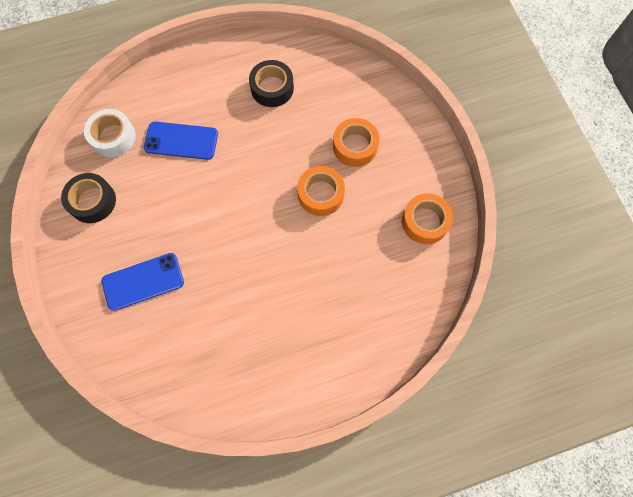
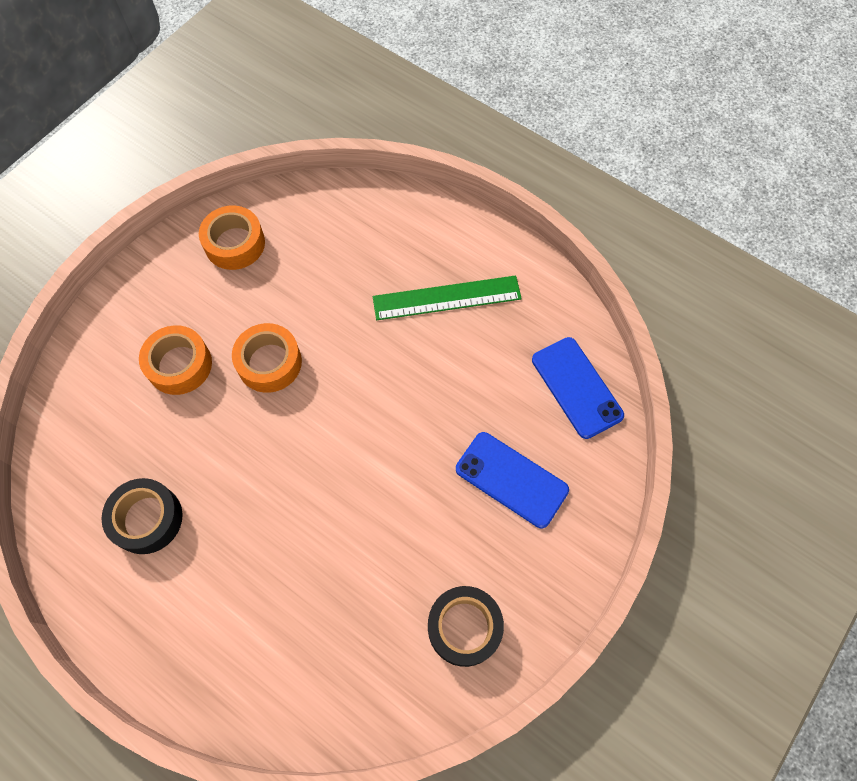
camera: 125 degrees left, 5 degrees down
white tape [84,109,136,157] -> none
blue phone [144,122,218,160] -> blue phone moved to [532,337,624,439]
none -> green ruler [373,275,522,320]

